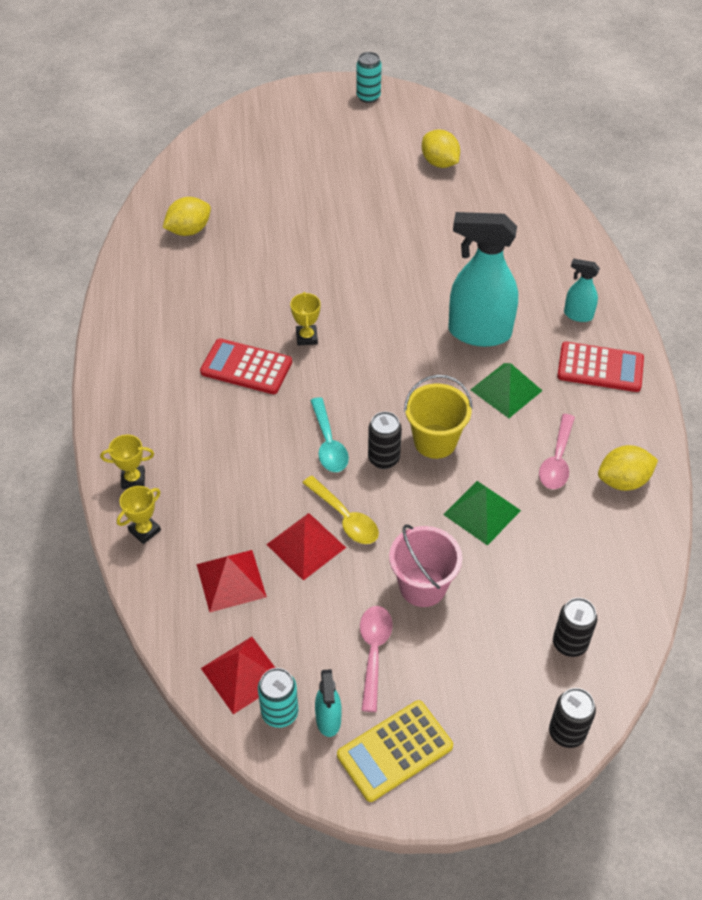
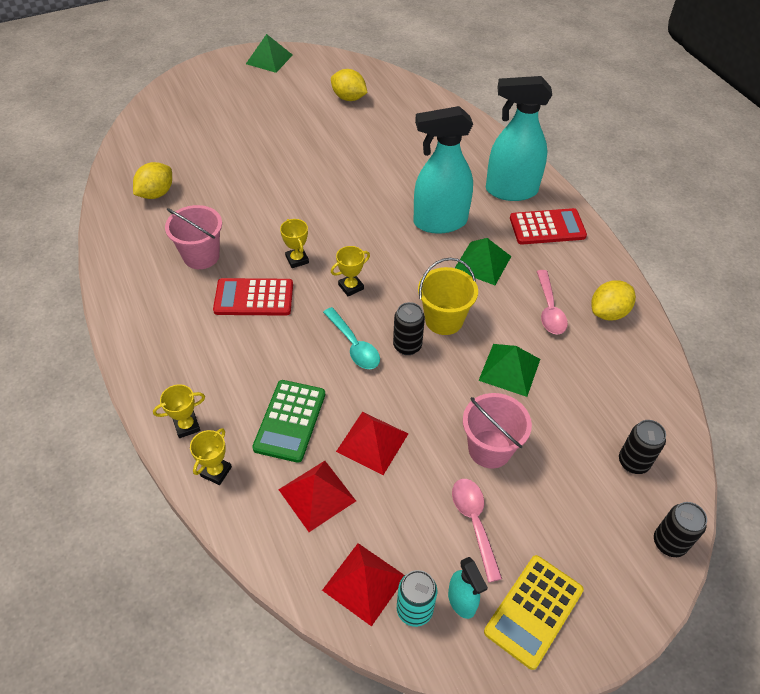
camera: 20 degrees left, 0 degrees up
yellow spoon [303,476,379,544] -> none
turquoise can [356,52,382,103] -> green pyramid [246,34,293,73]
turquoise spray bottle [564,258,600,322] -> turquoise spray bottle [486,76,552,201], size x2.10
none -> pink bucket [165,205,222,269]
none -> green calculator [252,380,325,463]
none -> yellow trophy [331,246,370,296]

